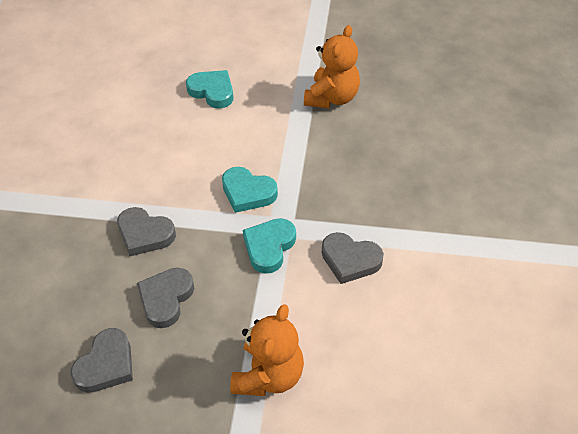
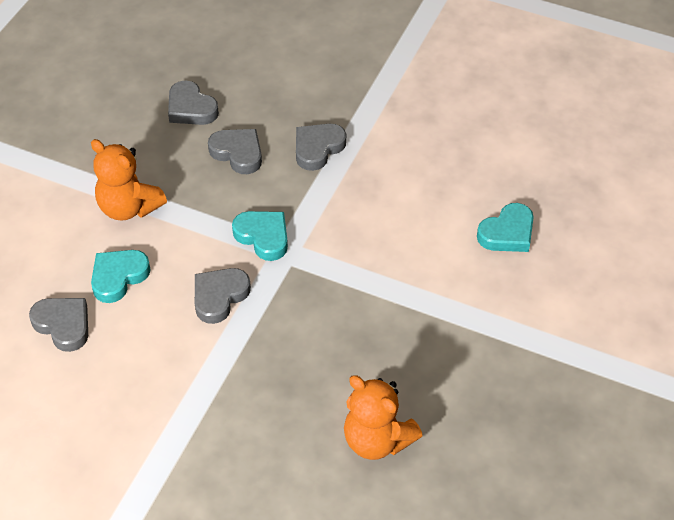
camera: 105 degrees right, 0 degrees up
turquoise heart [222,167,278,213] -> turquoise heart moved to [91,250,151,303]
orange teddy bear [304,25,360,108] -> orange teddy bear moved to [344,375,423,460]
none -> grey heart [29,298,88,352]

